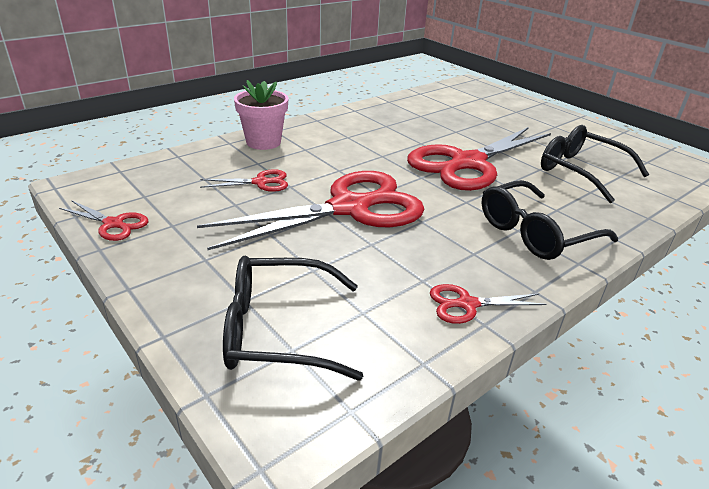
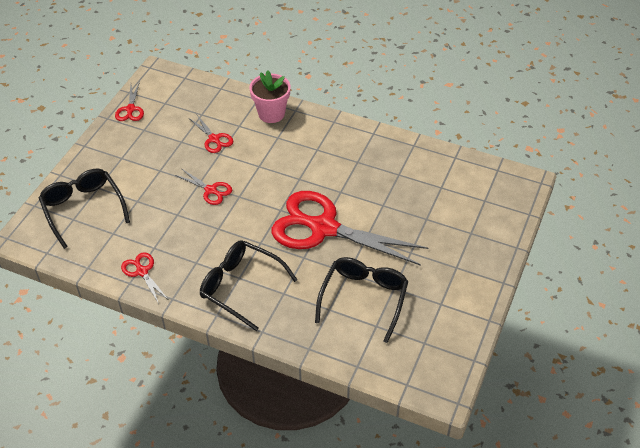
camera: 65 degrees right, 15 degrees up
red scissors [197,171,425,250] -> red scissors [176,169,232,205], size x0.42

